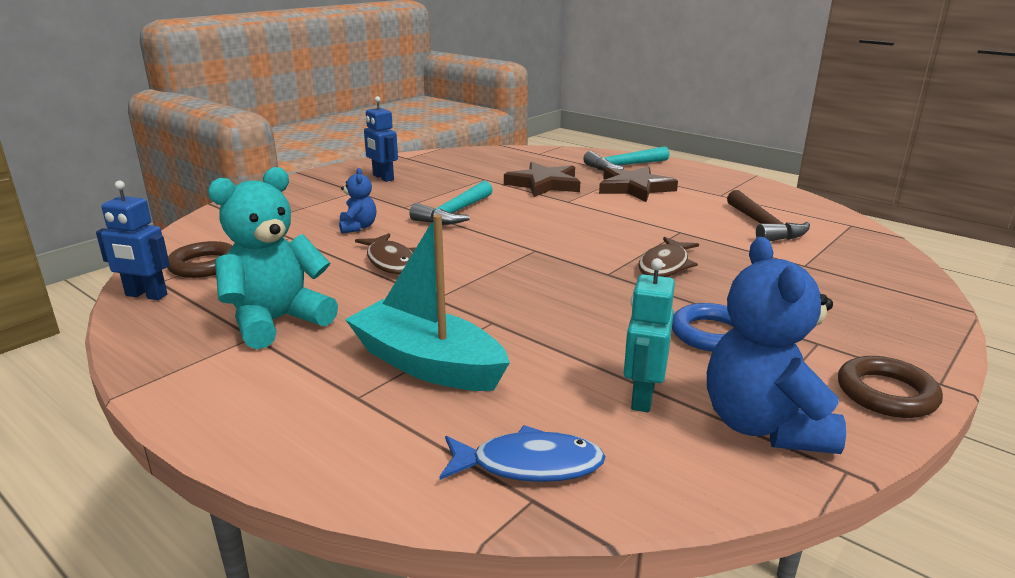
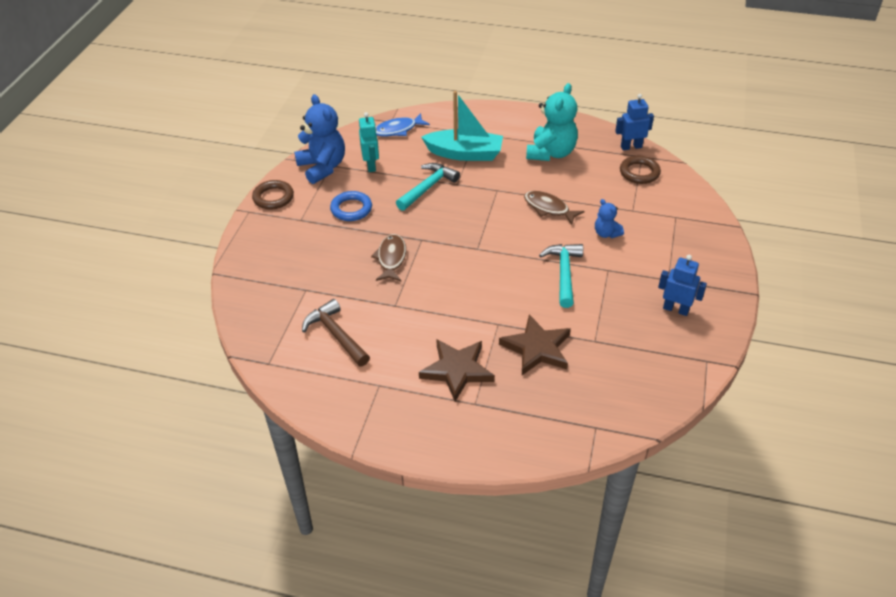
camera: 155 degrees right, 20 degrees up
turquoise hammer [583,146,669,171] -> turquoise hammer moved to [396,163,460,211]

